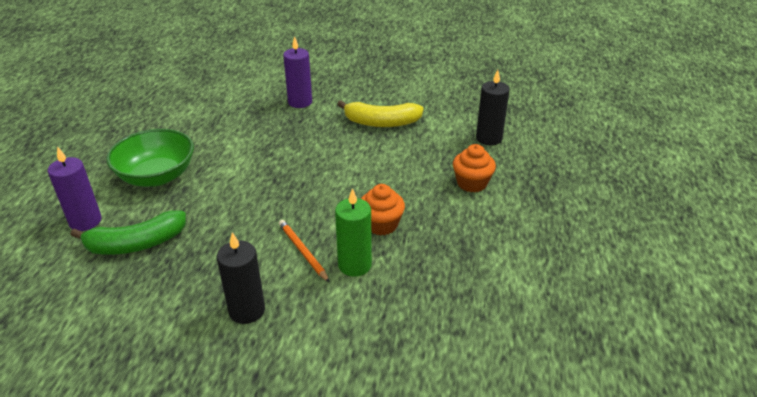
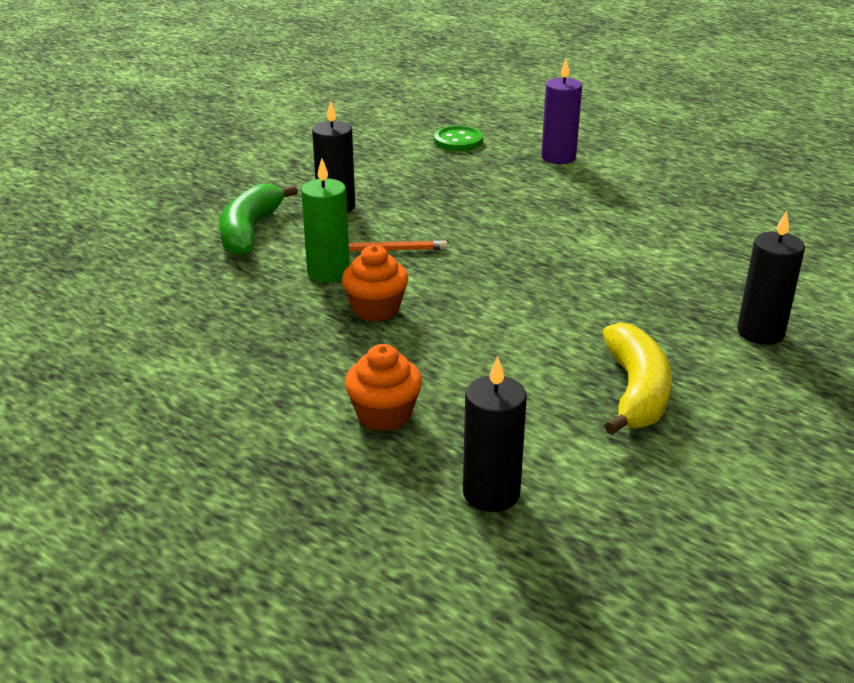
camera: 120 degrees right, 5 degrees down
green banana [71,210,186,255] -> green banana moved to [219,184,298,256]
green bowl [106,129,194,187] -> none
purple candle [283,36,312,108] -> black candle [737,210,805,345]
yellow banana [337,100,423,127] -> yellow banana turned 150 degrees clockwise [602,322,672,435]
none -> green button [434,126,483,151]

